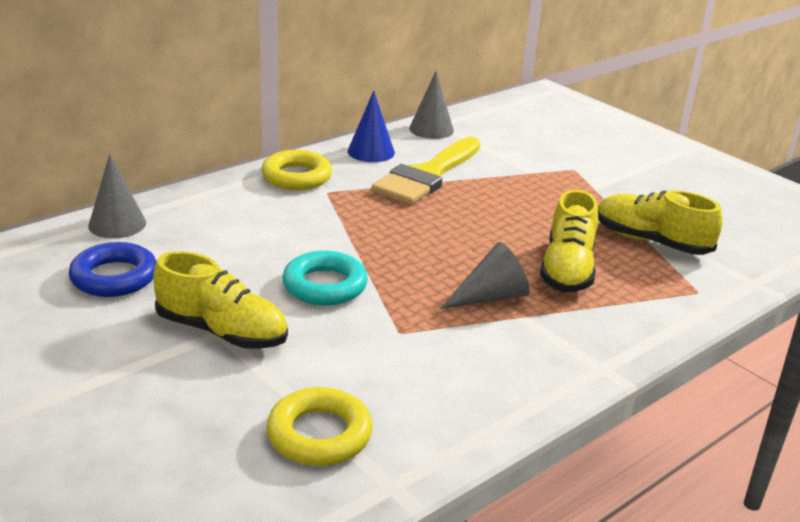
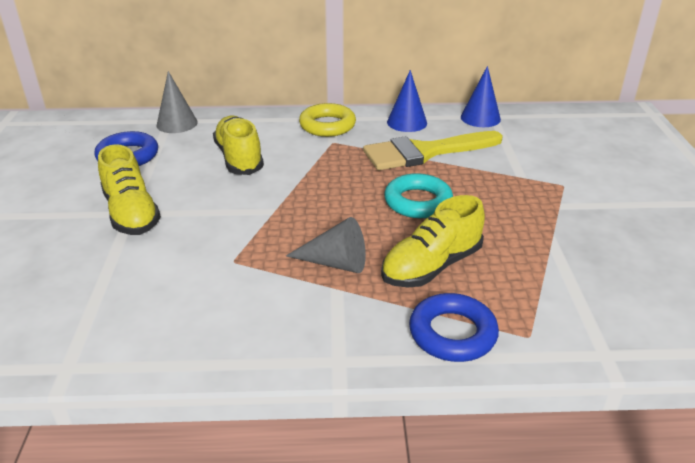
camera: 40 degrees right, 5 degrees up
yellow ring [266,387,373,466] -> none
turquoise ring [282,251,368,306] -> turquoise ring moved to [384,173,453,218]
grey cone [409,71,454,139] -> blue cone [461,66,501,127]
yellow shoe [598,190,722,255] -> yellow shoe moved to [213,116,264,175]
none -> blue ring [409,293,499,362]

